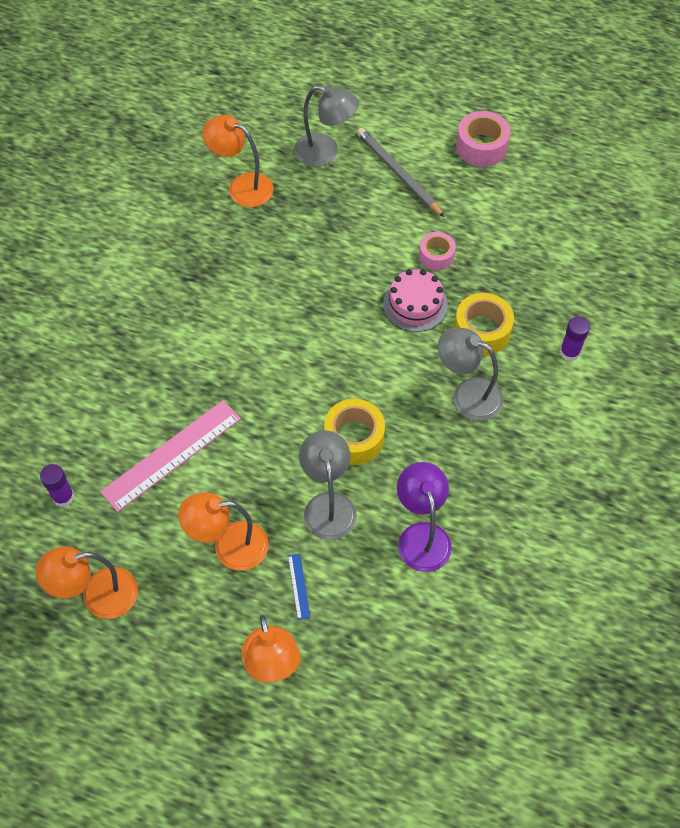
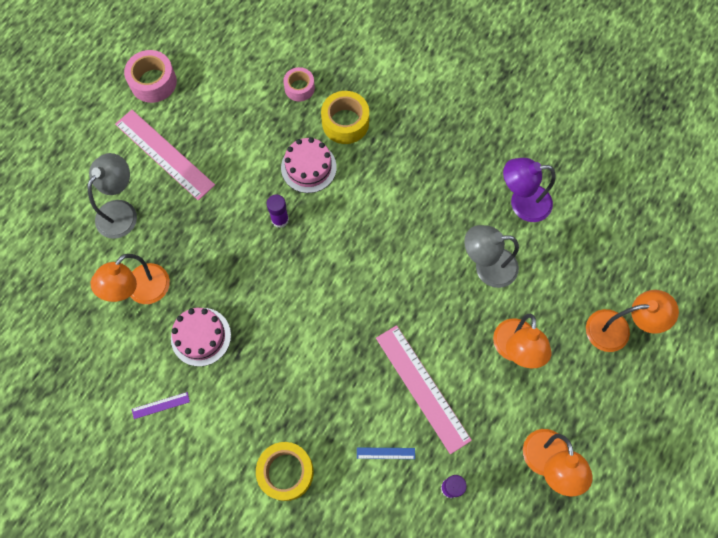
camera: 80 degrees left, 10 degrees up
blue ruler [288,554,311,620] -> blue ruler moved to [357,448,415,459]
yellow tape [324,399,385,465] -> yellow tape moved to [256,442,314,501]
grey pencil [357,128,444,217] -> pink ruler [115,110,215,201]
pink tape [419,232,456,271] -> pink tape moved to [283,67,315,101]
grey lamp [438,328,503,421] -> none
purple glue stick [560,317,590,361] -> purple glue stick moved to [266,195,289,228]
none -> purple ruler [132,392,190,419]
none -> pink cake [171,308,231,366]

